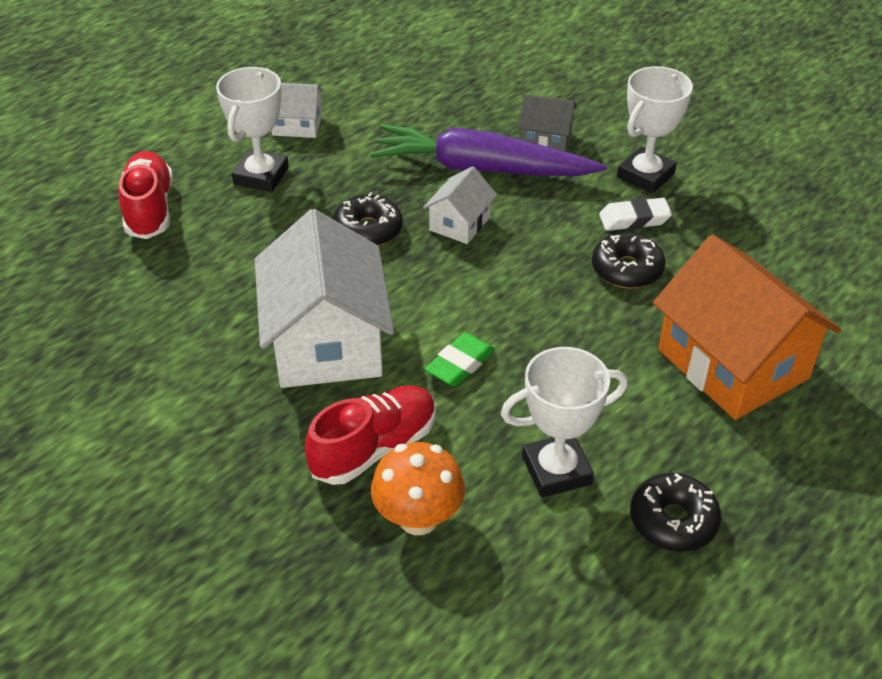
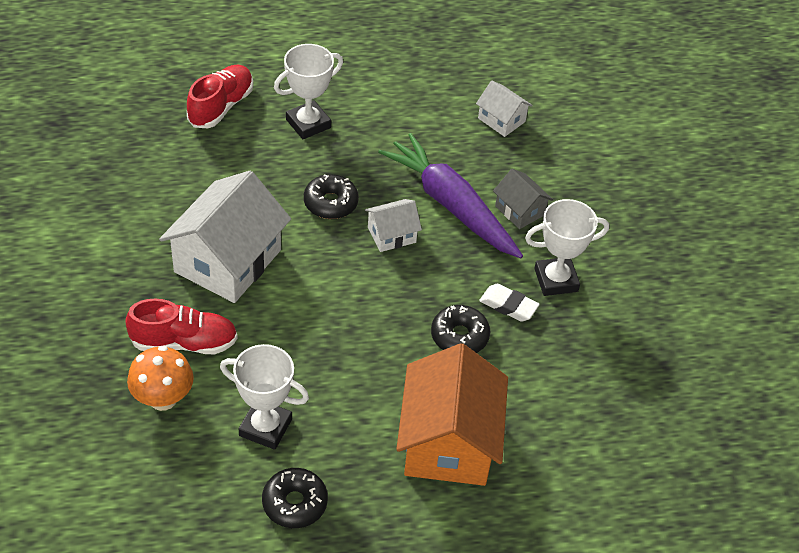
camera: 35 degrees right, 5 degrees up
white house [271,83,324,138] -> white house moved to [476,81,533,137]
green eraser [425,333,495,386] -> none

